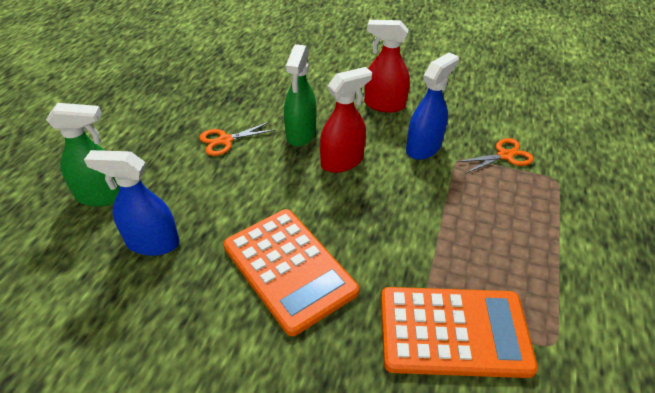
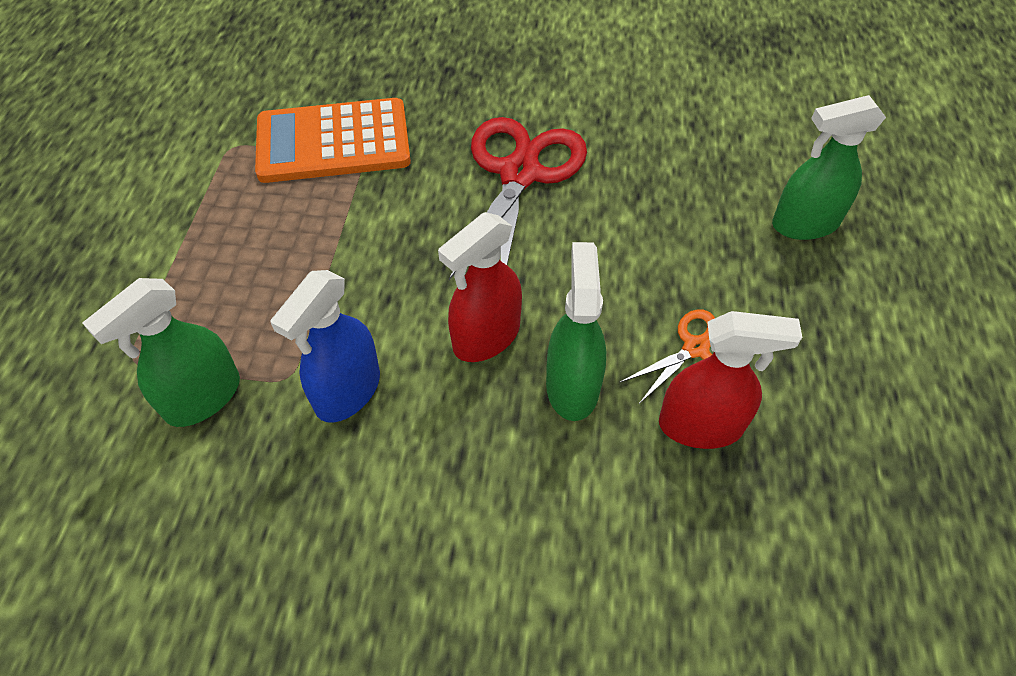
camera: 170 degrees right, 10 degrees up
blue spray bottle [84,150,179,256] -> none
orange calculator [223,209,359,336] -> red scissors [449,117,587,280]
red spray bottle [364,20,410,113] -> red spray bottle moved to [659,311,802,449]
orange scissors [456,138,534,174] -> green spray bottle [82,278,240,427]

